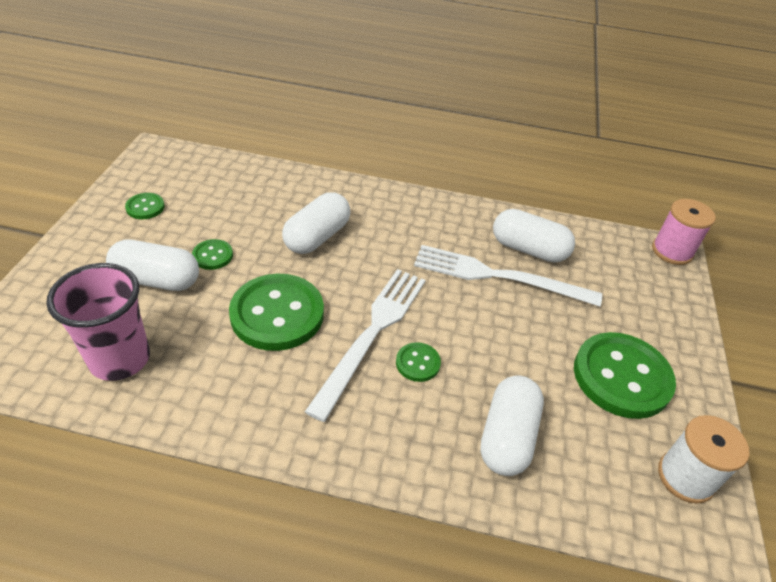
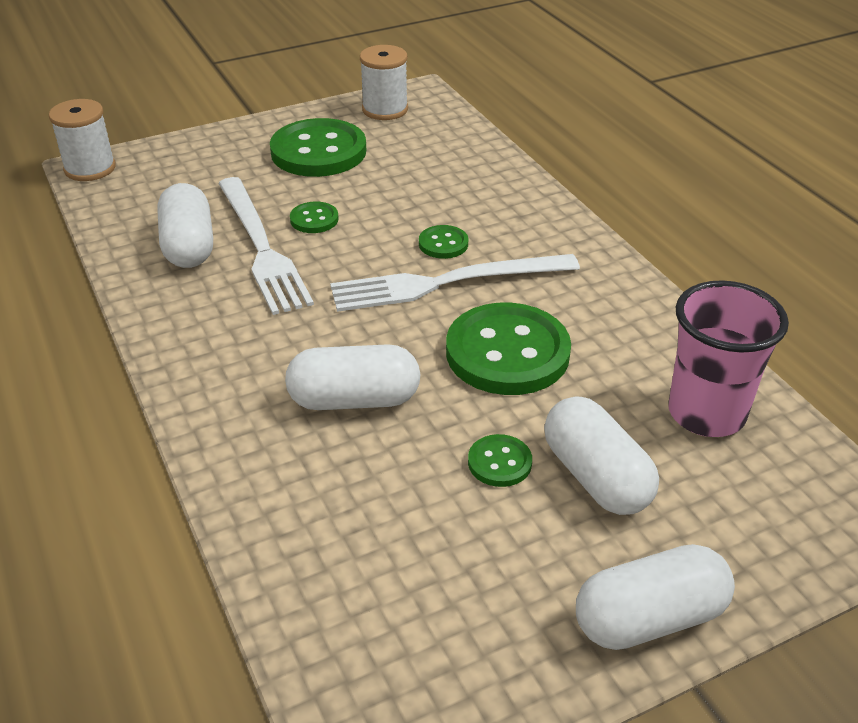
camera: 125 degrees left, 5 degrees down
green button [125,193,165,219] -> green button moved to [290,201,339,233]
white capsule [480,376,544,476] -> white capsule moved to [576,544,735,650]
pink spool [652,199,716,265] -> white spool [49,99,116,181]

